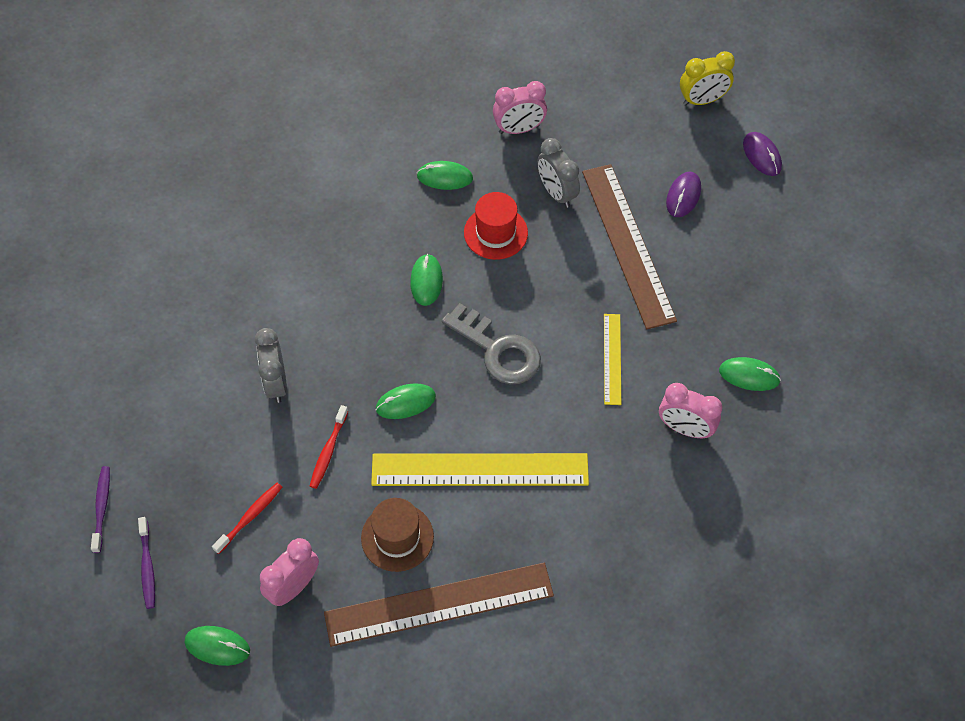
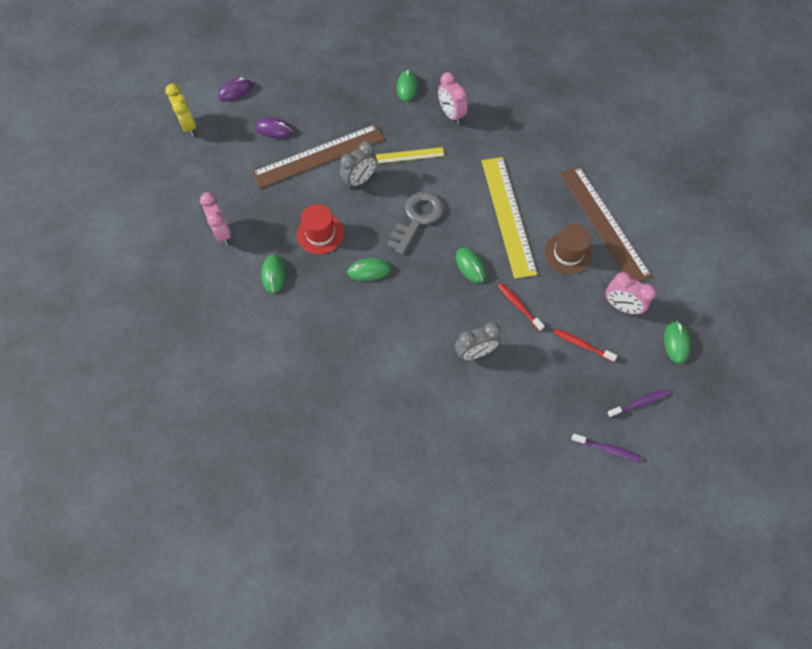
camera: 100 degrees left, 5 degrees up
purple toothbrush [91,466,110,553] -> purple toothbrush turned 150 degrees counterclockwise [571,434,642,462]
red toothbrush [310,405,348,489] -> red toothbrush turned 135 degrees counterclockwise [498,283,545,331]
grey clock [537,138,580,208] -> grey clock moved to [340,141,377,189]
pink clock [659,383,722,438] -> pink clock turned 135 degrees clockwise [438,72,467,124]

